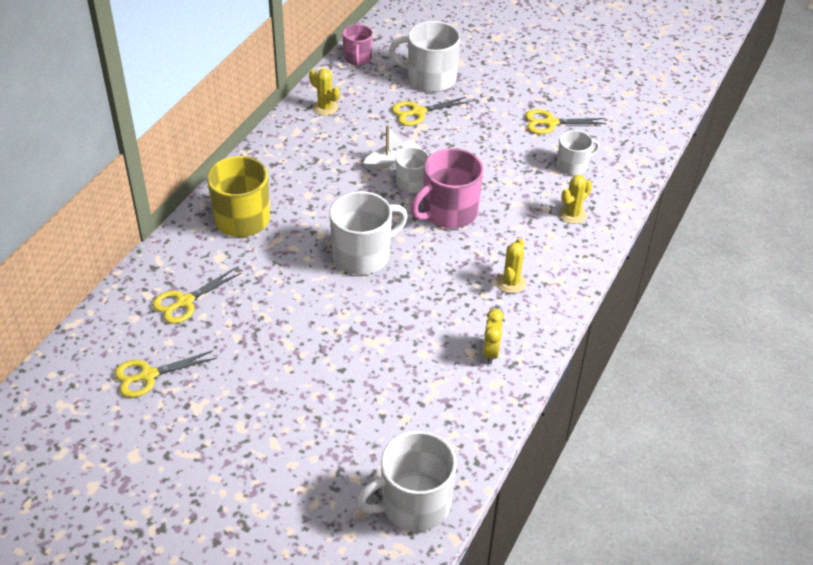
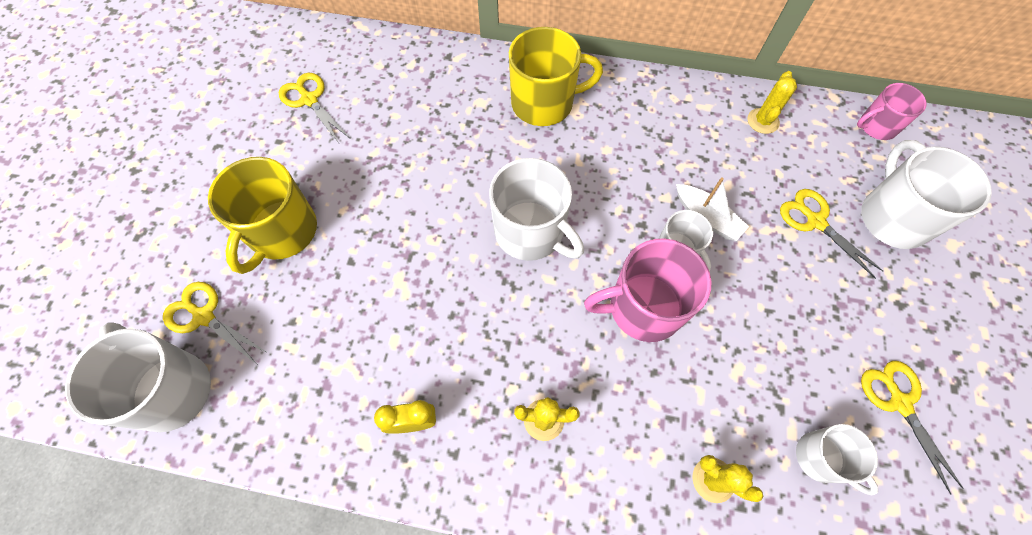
camera: 75 degrees right, 20 degrees up
yellow scissors [152,268,242,324] -> yellow scissors moved to [163,282,268,364]
pink mug [411,148,484,229] -> pink mug turned 45 degrees counterclockwise [584,238,711,342]
none -> yellow mug [208,157,317,274]

